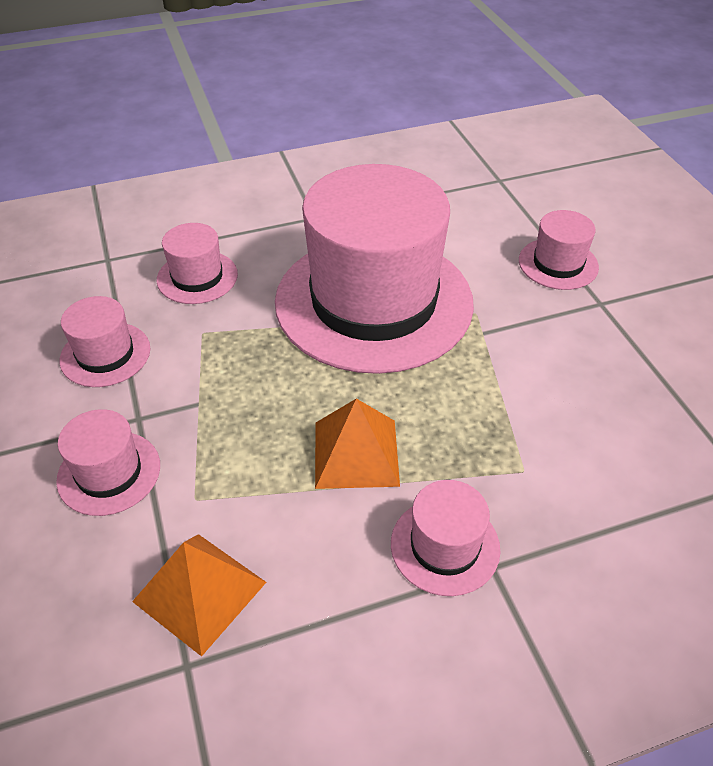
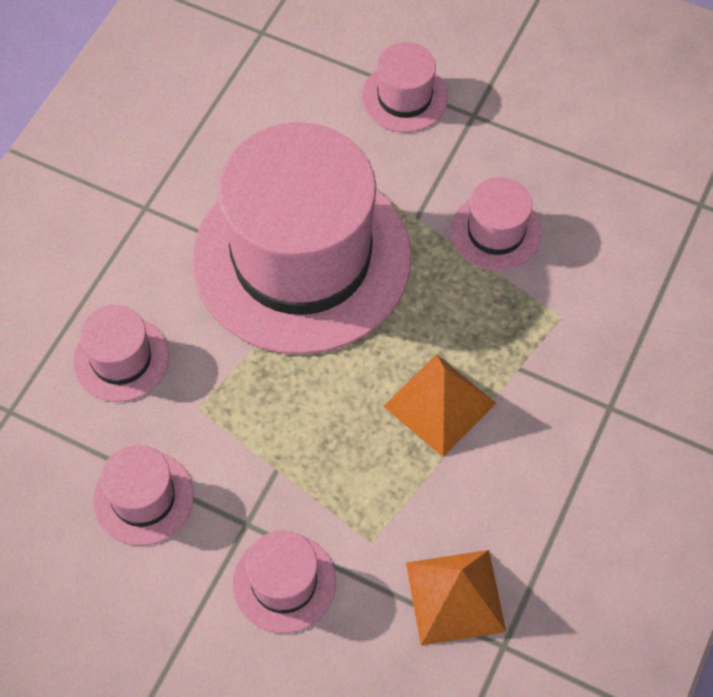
camera: 45 degrees left, 15 degrees up
pink hat [391,480,500,596] -> pink hat moved to [451,177,542,271]

